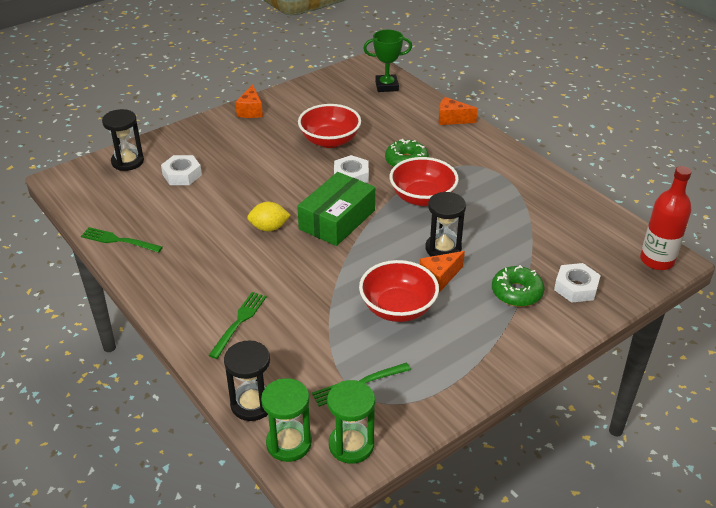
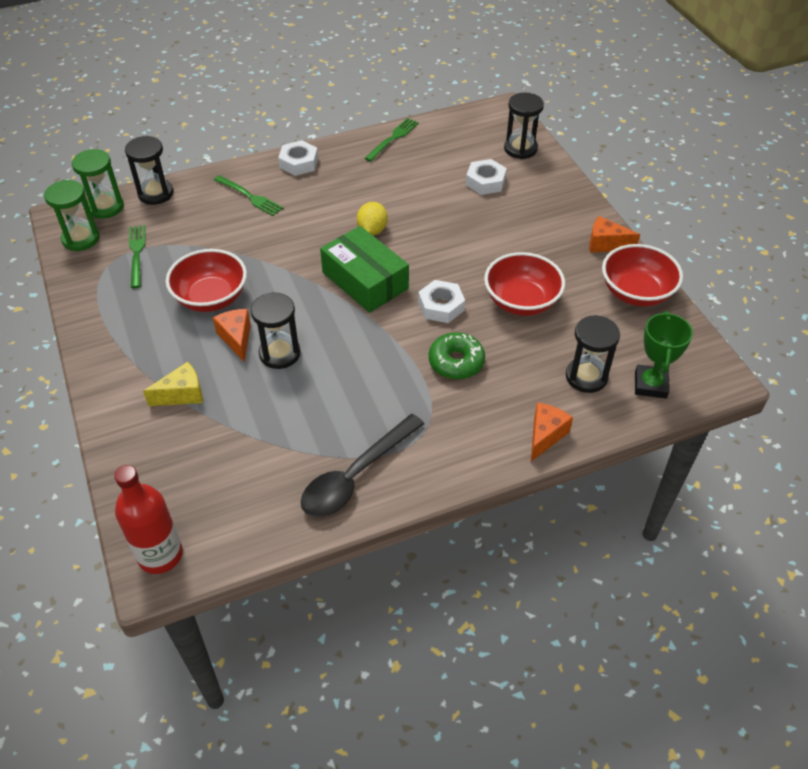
camera: 105 degrees right, 10 degrees up
red bowl [390,157,459,206] -> red bowl moved to [602,244,683,307]
green donut [492,265,545,307] -> yellow cheese [143,362,203,406]
white nut [554,263,601,303] -> white nut moved to [278,140,318,176]
none -> black spoon [301,414,424,517]
none -> black hourglass [566,315,620,393]

